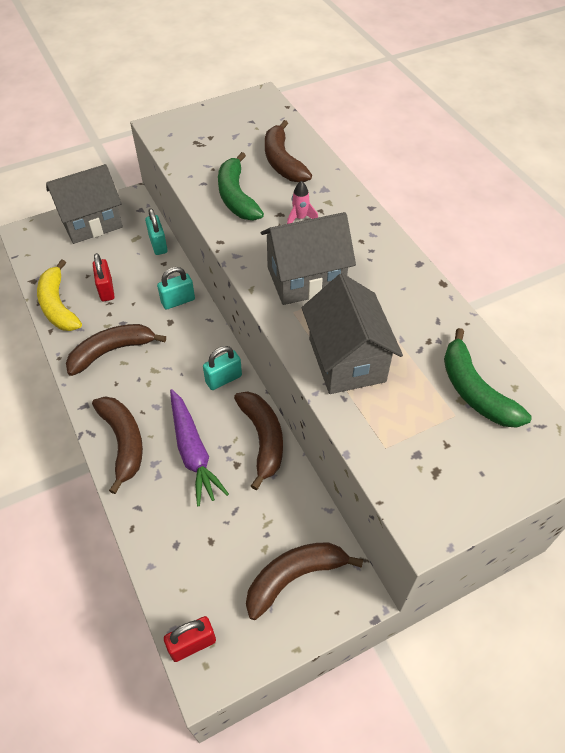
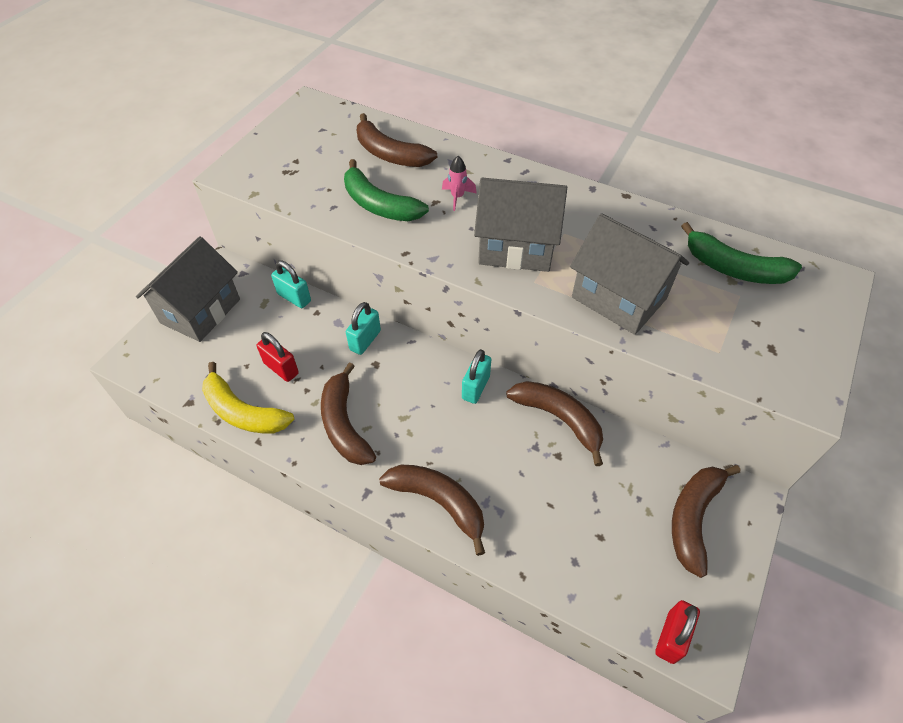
camera: 35 degrees left, 0 degrees up
brown banana [66,324,166,376] -> brown banana turned 45 degrees counterclockwise [321,362,376,465]
purple carrot [170,389,229,506] -> none
grey house [261,212,356,305] -> grey house turned 60 degrees clockwise [474,178,567,272]

